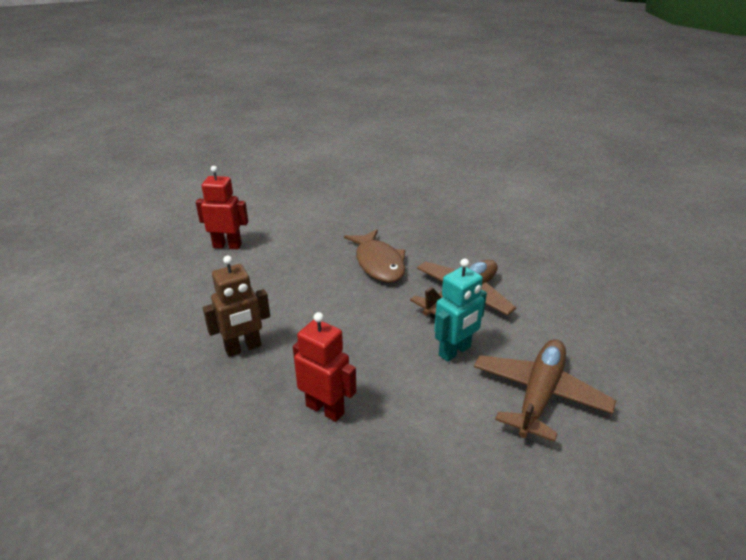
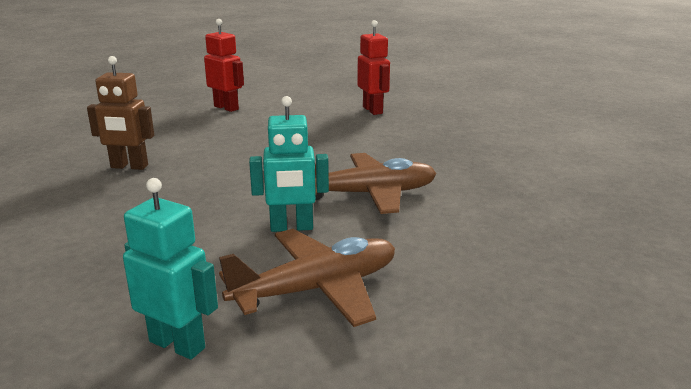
camera: 35 degrees right, 10 degrees down
red robot [293,312,356,422] -> red robot moved to [357,20,390,115]
brown fish [344,229,406,283] -> none
none -> turquoise robot [123,178,218,359]

